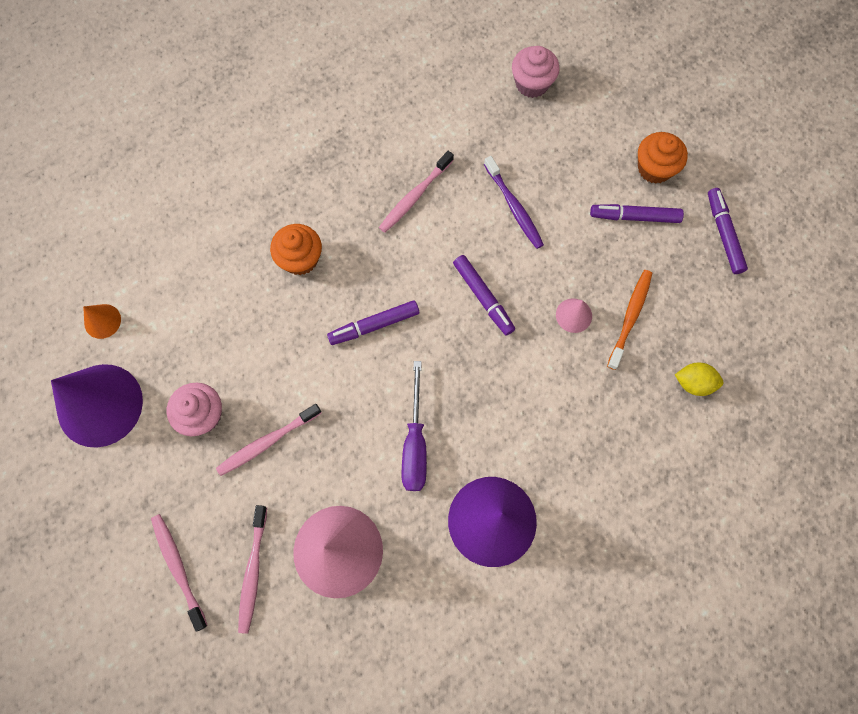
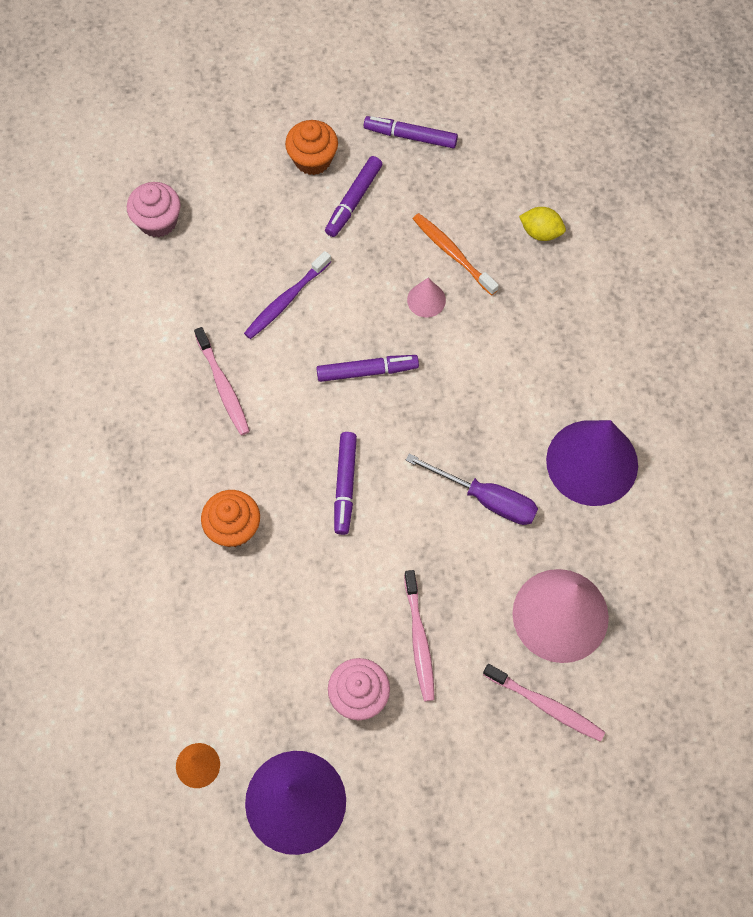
camera: 65 degrees left, 5 degrees down
pink toothbrush [151,514,208,631] -> none
purple toothbrush [484,156,544,249] -> purple toothbrush turned 135 degrees clockwise [244,251,331,339]
yellow lemon [675,363,724,396] -> yellow lemon turned 75 degrees clockwise [519,207,566,241]

